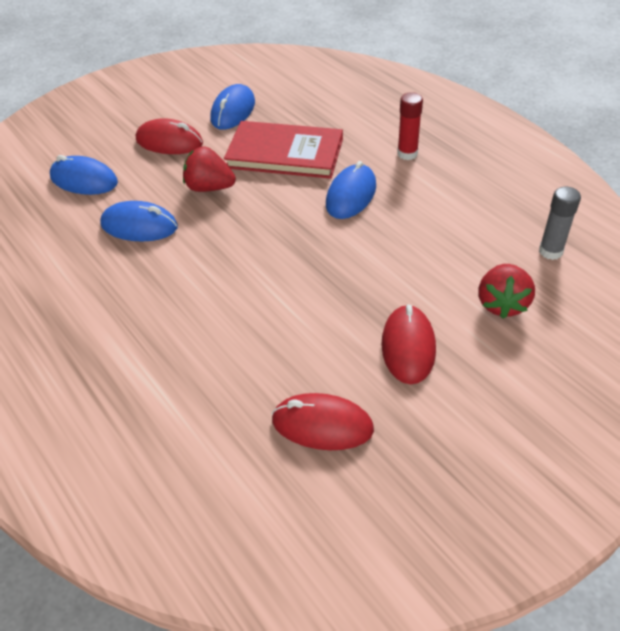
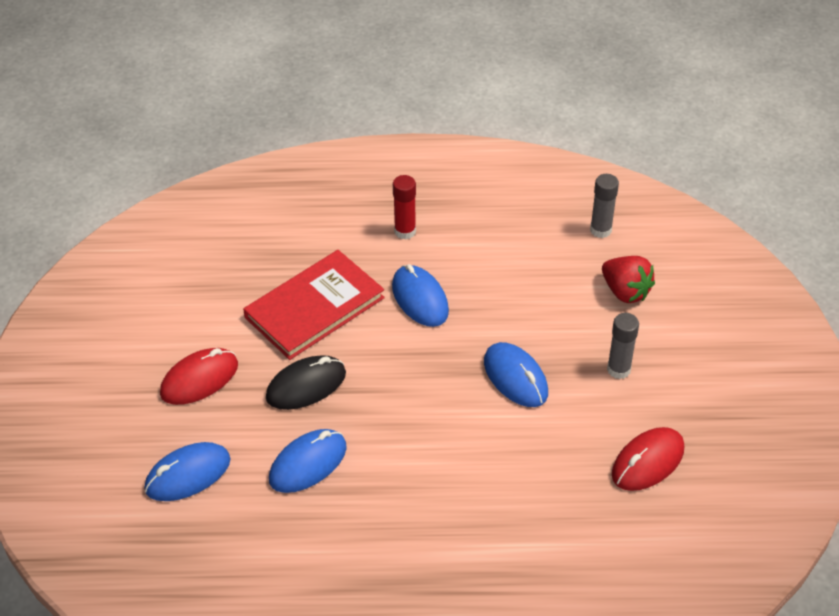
camera: 55 degrees left, 0 degrees up
red strawberry [183,147,236,192] -> black mouse [266,355,346,410]
blue mouse [211,84,255,130] -> blue mouse moved to [484,342,548,407]
red mouse [381,304,436,384] -> grey glue stick [607,313,639,379]

